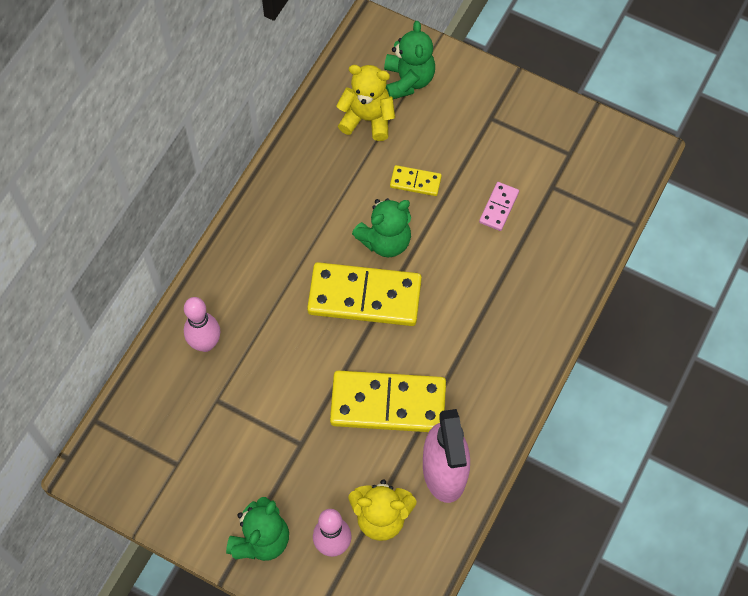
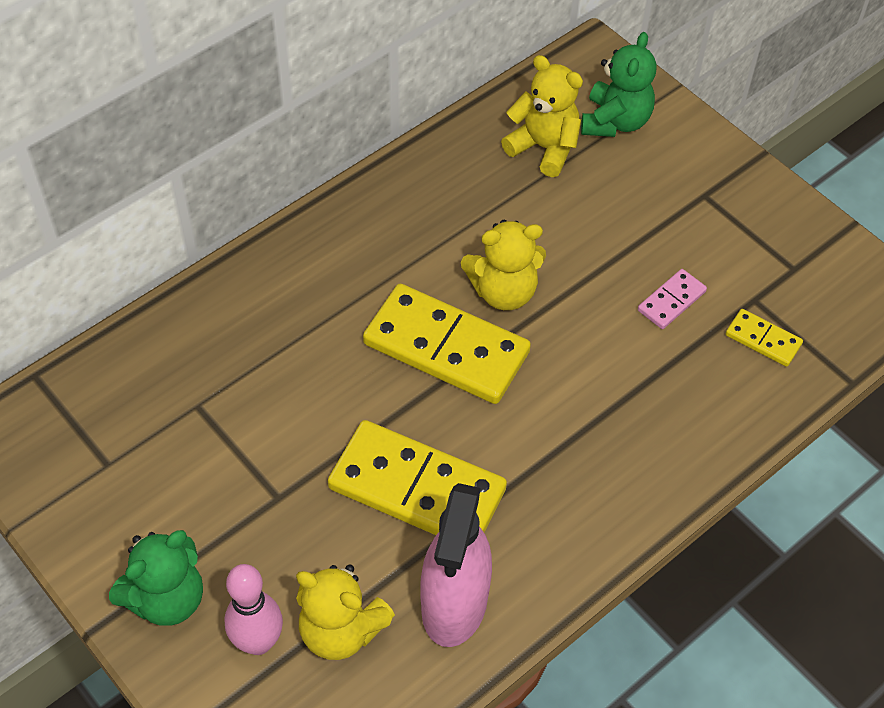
camera: 20 degrees right, 10 degrees down
pink bowling pin [184,297,220,352] -> none
green teddy bear [352,198,411,257] -> yellow teddy bear [461,220,546,310]
yellow domino [390,165,442,196] -> yellow domino moved to [726,309,803,367]

